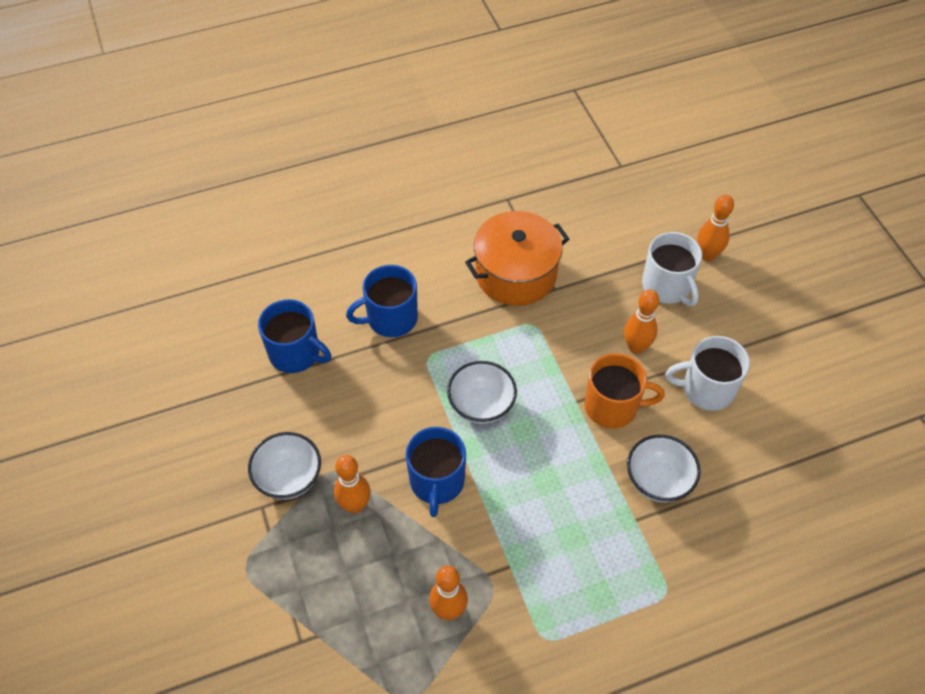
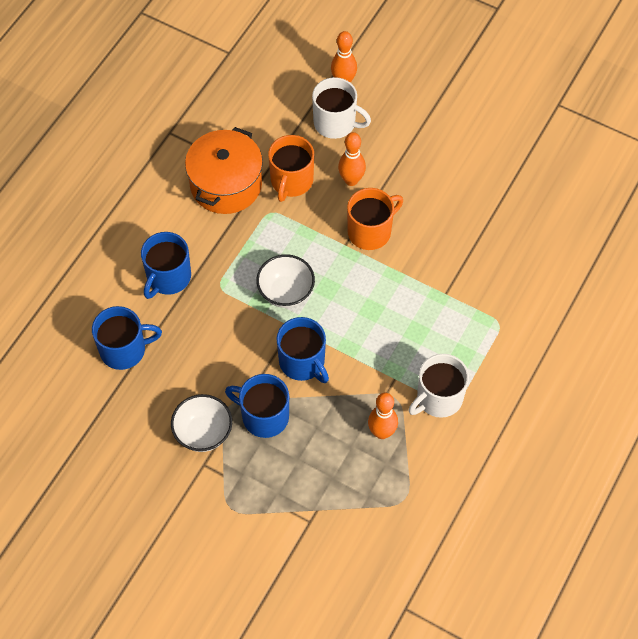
camera: 40 degrees left, 5 degrees up
orange bowling pin [334,455,371,513] -> blue mug [225,374,289,438]
white bowl [627,435,700,502] -> none
white mug [666,336,750,411] -> white mug moved to [408,354,469,418]
none -> orange mug [268,135,314,202]

